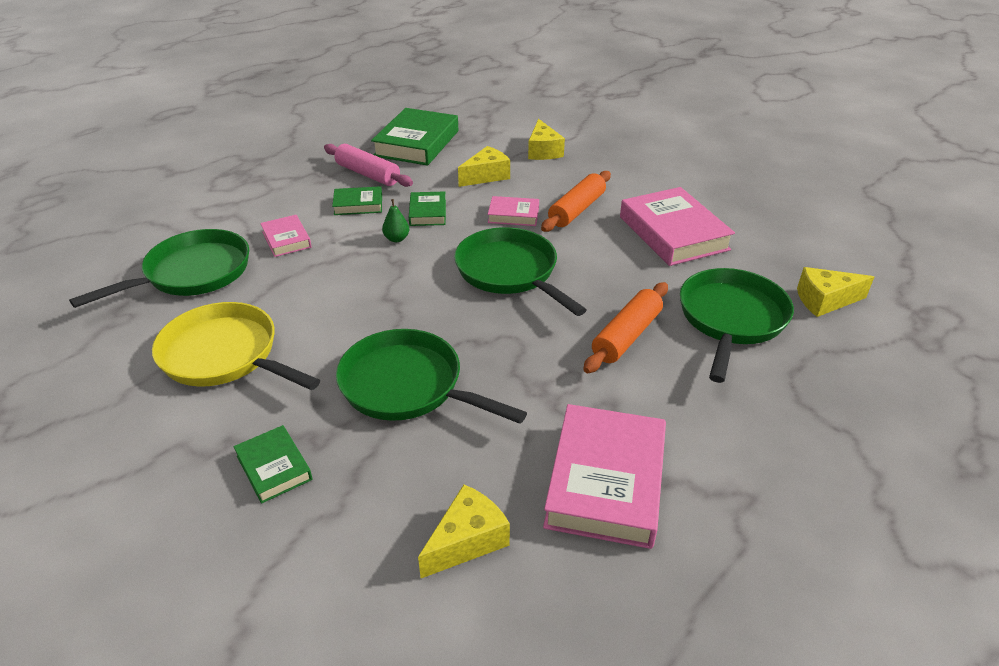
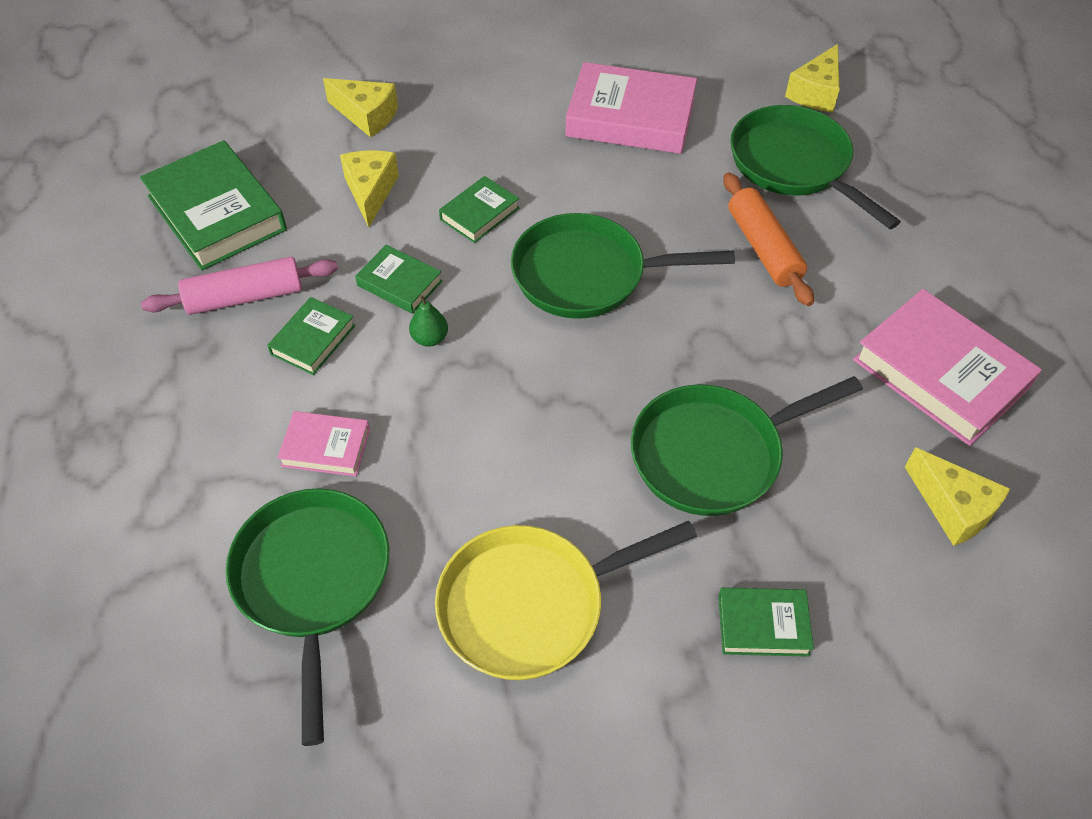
camera: 55 degrees left, 15 degrees up
yellow cheese [418,485,510,578] -> yellow cheese turned 150 degrees clockwise [905,447,1010,546]
pink book [488,196,539,226] -> green book [439,176,519,243]
orange rolling pin [541,171,611,232] -> none

